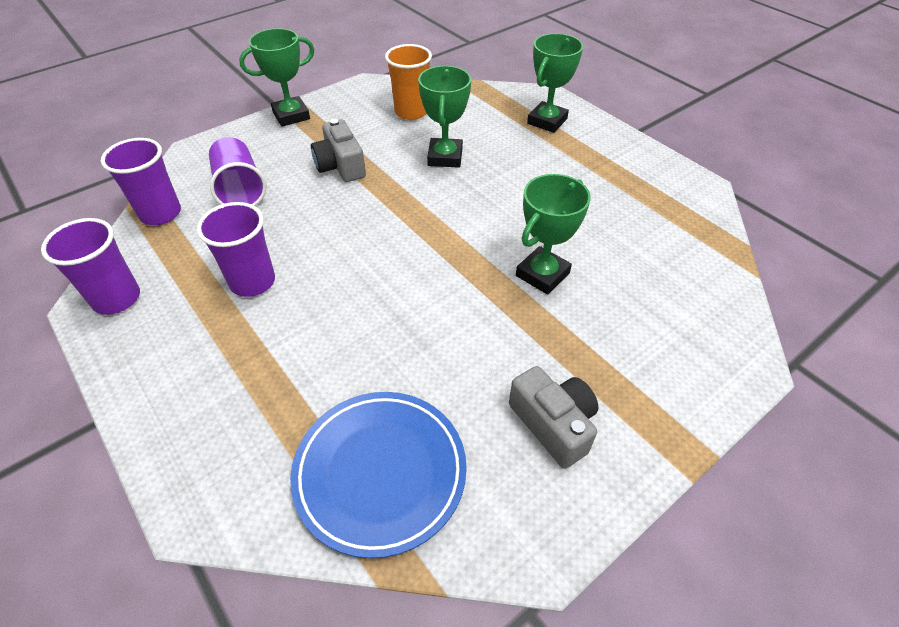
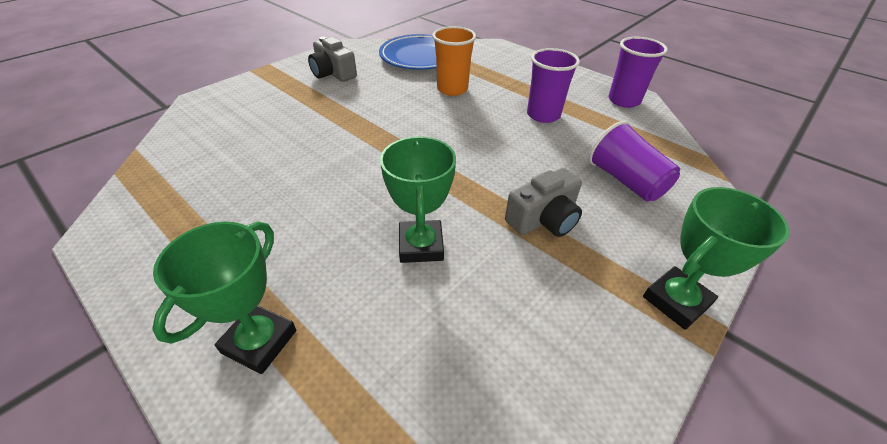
camera: 170 degrees right, 5 degrees down
purple cup [101,138,181,225] -> none
grey camera [311,119,366,182] -> grey camera turned 90 degrees clockwise [505,168,582,237]
orange cup [385,44,432,120] -> orange cup moved to [432,26,476,96]
green trophy [516,174,591,294] -> none

